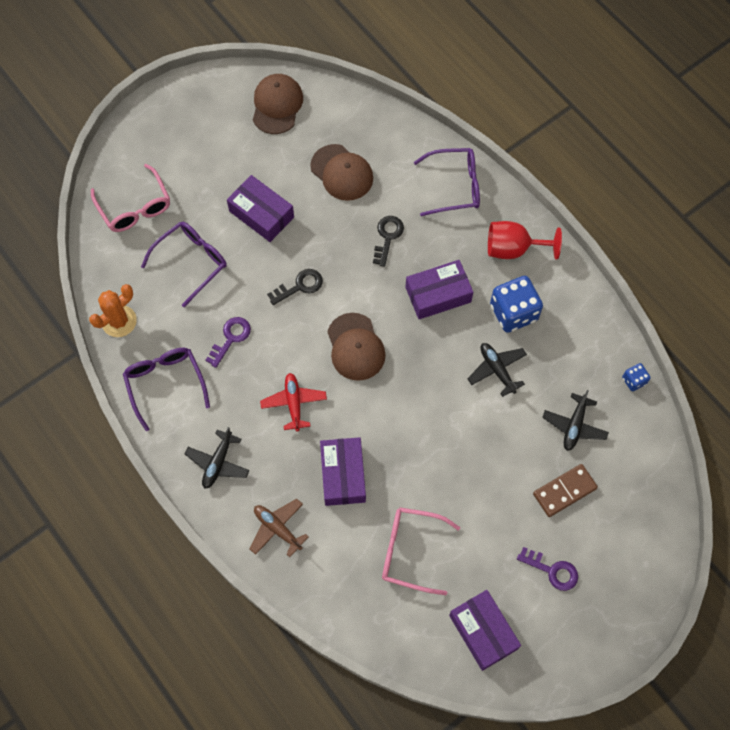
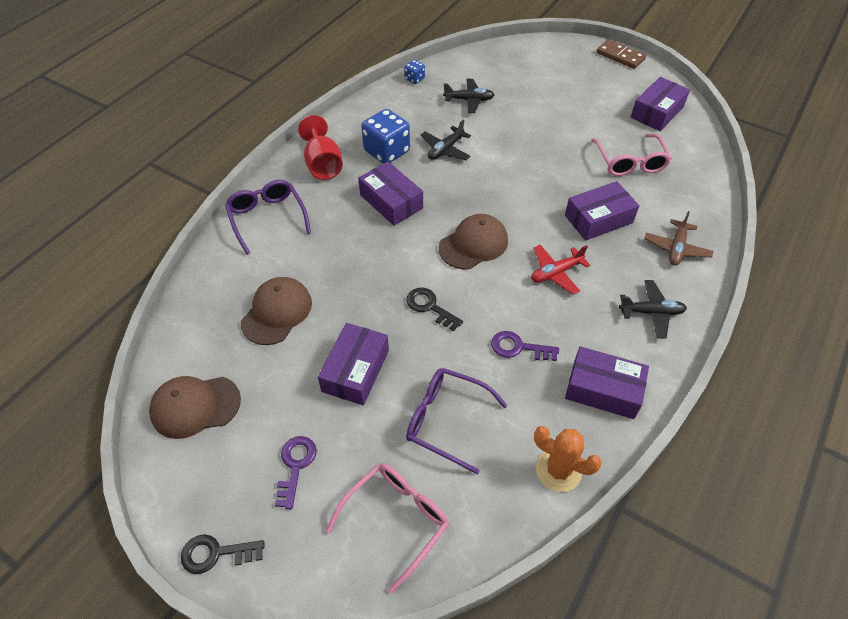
camera: 110 degrees left, 15 degrees down
purple glasses [123,348,210,431] -> purple box [565,346,649,419]
black key [373,216,404,267] -> black key moved to [181,534,265,574]
purple key [517,547,578,591] -> purple key moved to [275,436,317,509]
brown domino [533,464,598,517] -> brown domino moved to [596,39,646,69]

